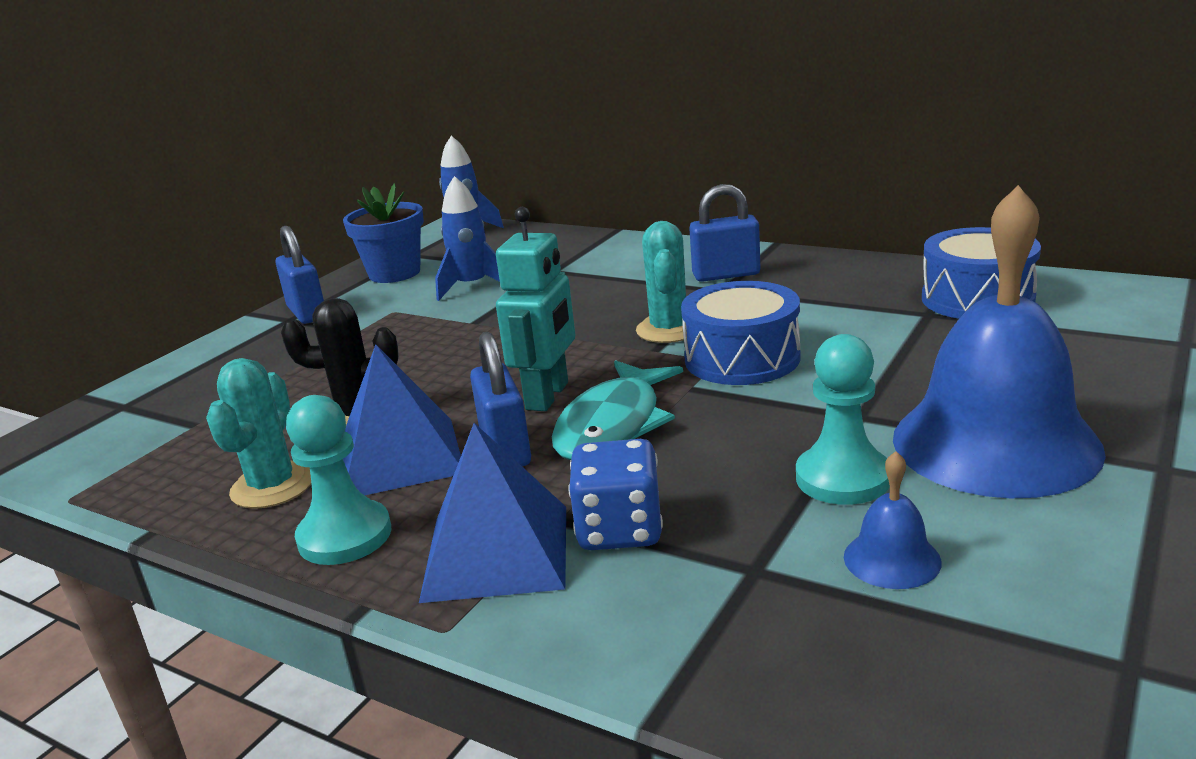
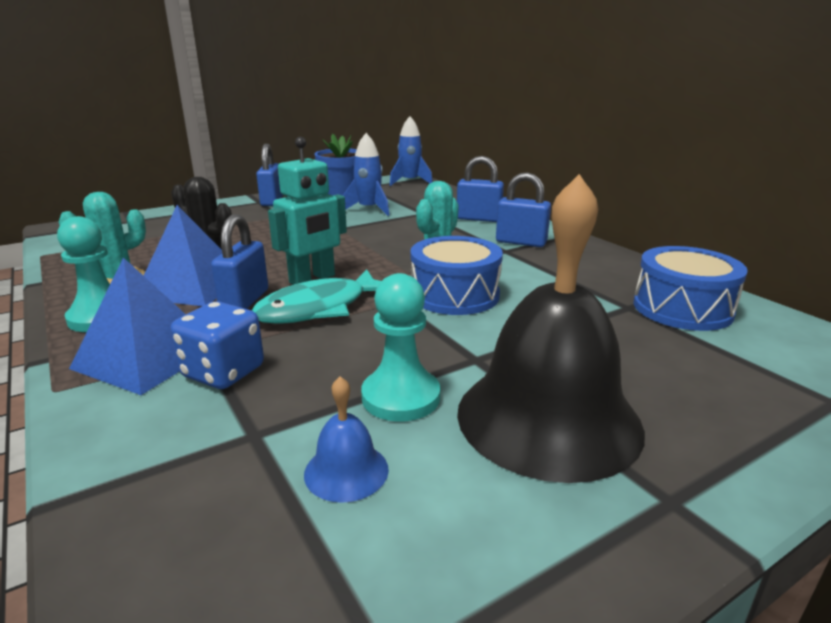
camera: 25 degrees right, 0 degrees up
blue bell [893,185,1106,498] -> black bell [457,174,645,483]
none -> blue padlock [457,156,504,222]

